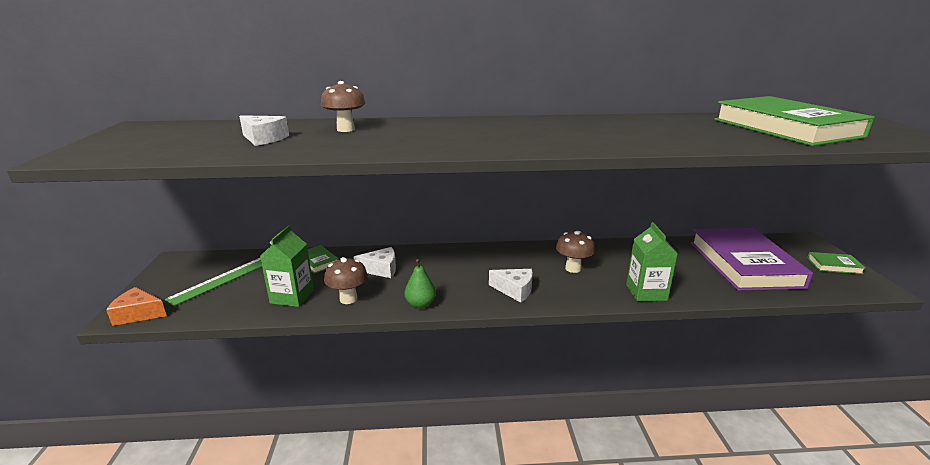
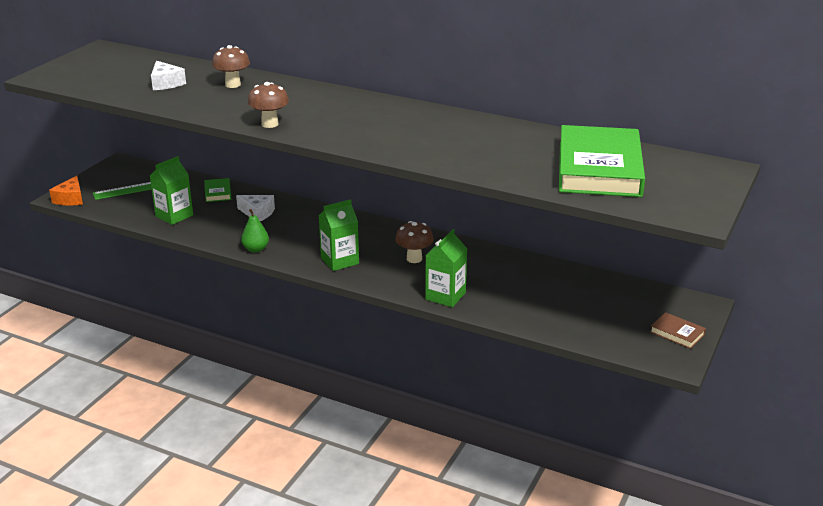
camera: 30 degrees right, 5 degrees up
orange cheese [106,287,167,326] -> orange cheese turned 120 degrees counterclockwise [49,176,83,206]
brown mushroom [324,257,368,304] -> brown mushroom moved to [248,82,289,128]
white cheese [489,269,533,303] -> green carton [319,199,359,271]
purple book [691,228,813,291] -> none
green book [807,252,866,274] -> brown book [650,312,706,349]

